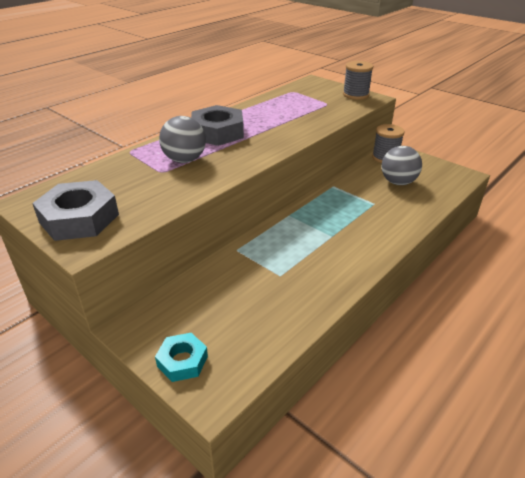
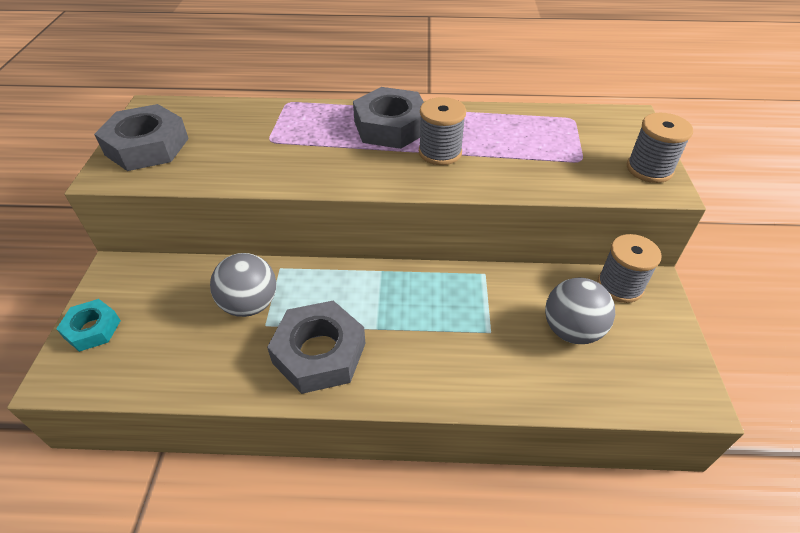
camera: 50 degrees right, 10 degrees up
grey ball [159,116,206,163] -> grey ball moved to [210,253,276,317]
none -> grey nut [267,301,366,394]
none -> grey spool [419,97,466,165]

